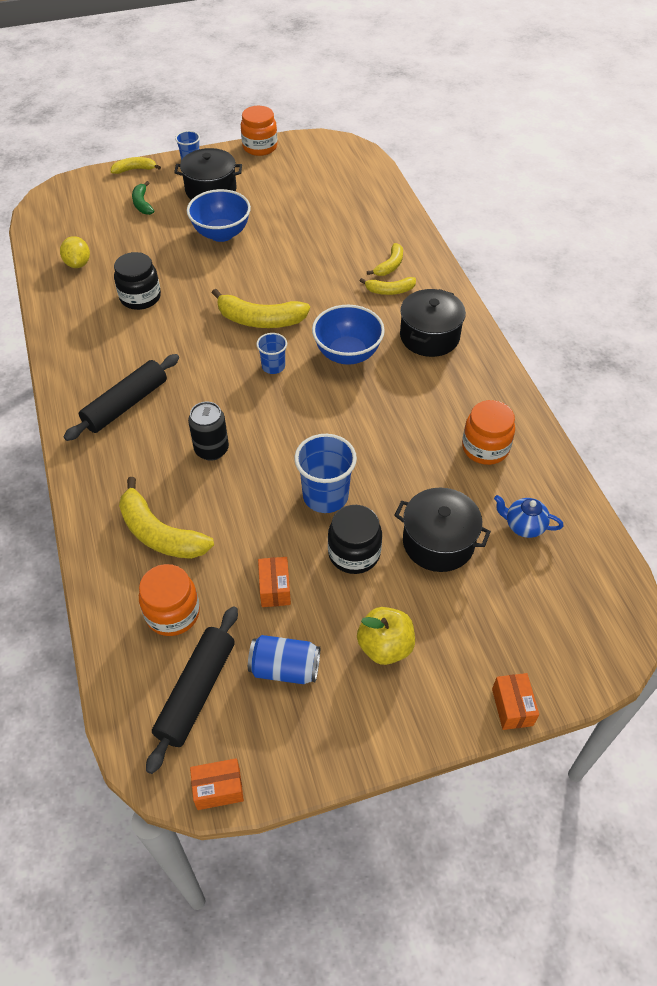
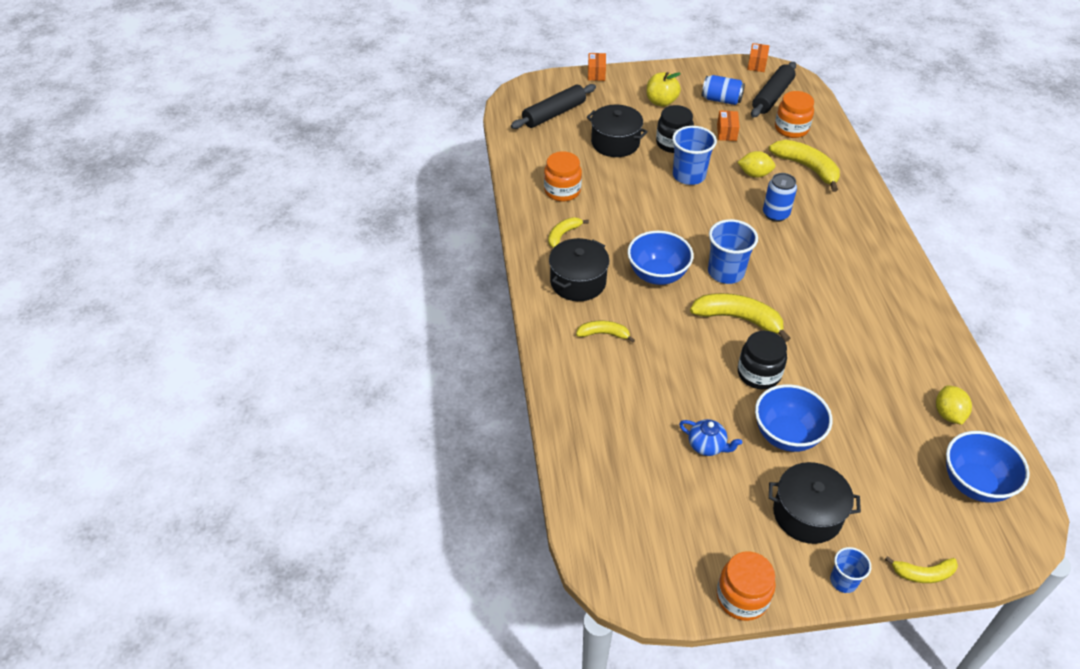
camera: 170 degrees left, 5 degrees down
black rolling pin [64,354,179,441] -> black rolling pin moved to [511,84,596,129]
black jar [114,252,161,310] -> black jar moved to [738,331,787,389]
green banana [132,181,154,215] -> none
black can [188,402,229,461] -> blue can [763,173,797,222]
orange box [190,758,244,810] -> orange box turned 75 degrees counterclockwise [747,43,769,72]
blue cup [256,333,287,374] -> blue cup [708,219,758,284], size x1.74
yellow banana [367,243,403,276] -> yellow banana moved to [548,217,589,248]
blue teapot [494,495,563,538] -> blue teapot moved to [679,419,742,456]
none -> yellow lemon [737,151,776,178]
none -> blue bowl [946,431,1030,503]

